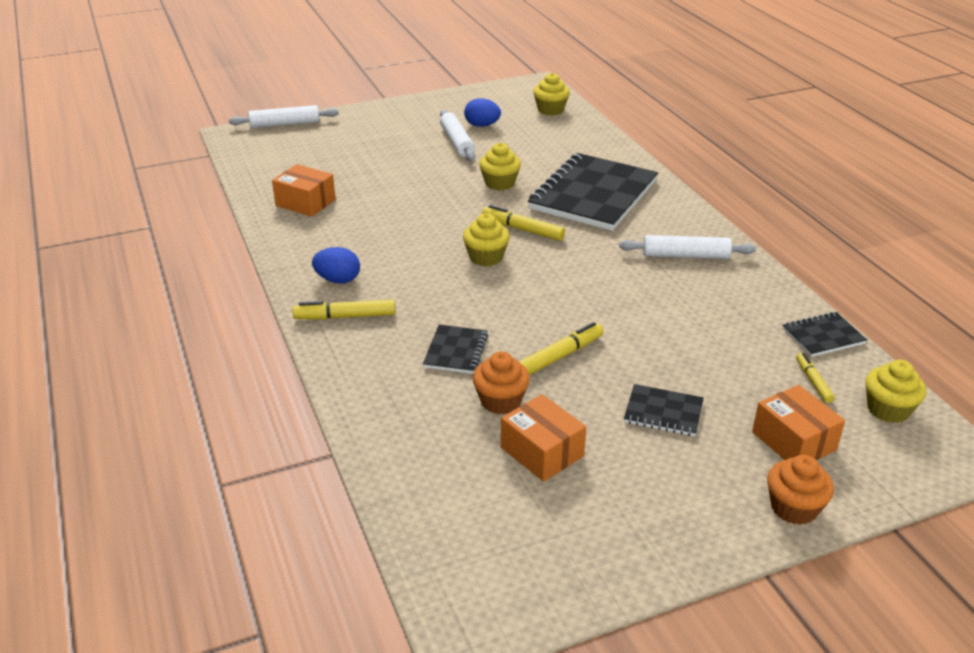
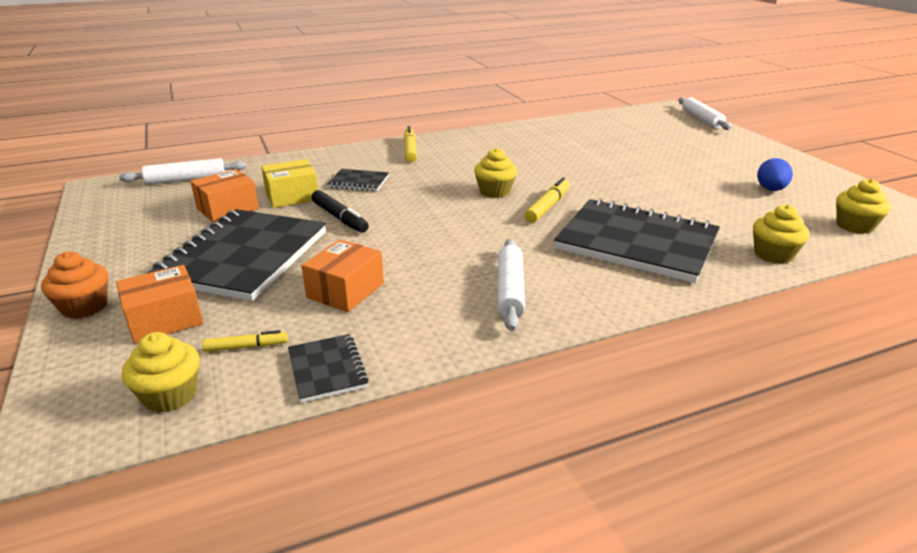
camera: 90 degrees right, 5 degrees down
orange box [272,164,336,217] -> orange box moved to [301,239,384,312]
blue egg [312,247,360,284] -> none
white rolling pin [440,110,475,161] -> white rolling pin moved to [119,158,247,185]
orange cupcake [473,351,530,414] -> yellow box [261,159,318,208]
yellow cupcake [479,143,521,191] -> yellow cupcake moved to [753,204,809,264]
yellow marker [519,322,603,375] -> black marker [312,190,369,233]
black notebook [624,384,704,436] -> black notebook [147,209,326,301], size x2.23

